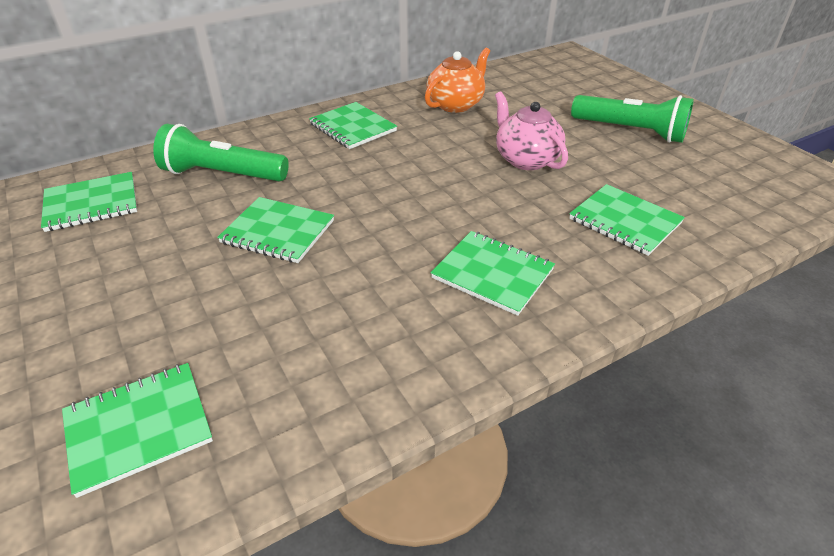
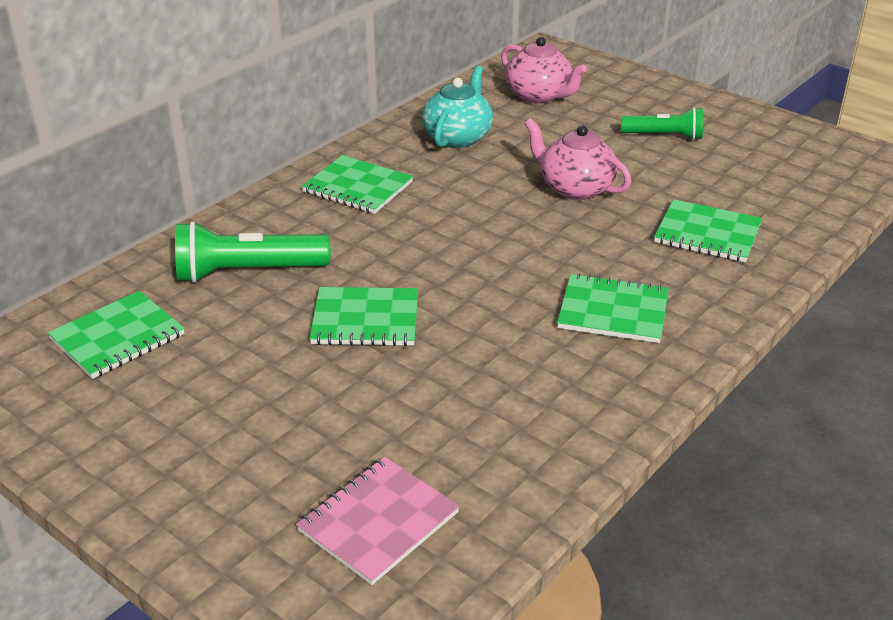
camera: 20 degrees left, 5 degrees down
green notebook [62,363,213,498] -> pink notebook [296,457,460,585]
orange teapot [425,48,490,113] -> turquoise teapot [422,65,493,148]
green flashlight [571,95,694,143] -> green flashlight [621,107,703,140], size x0.64
none -> pink teapot [501,37,587,104]

